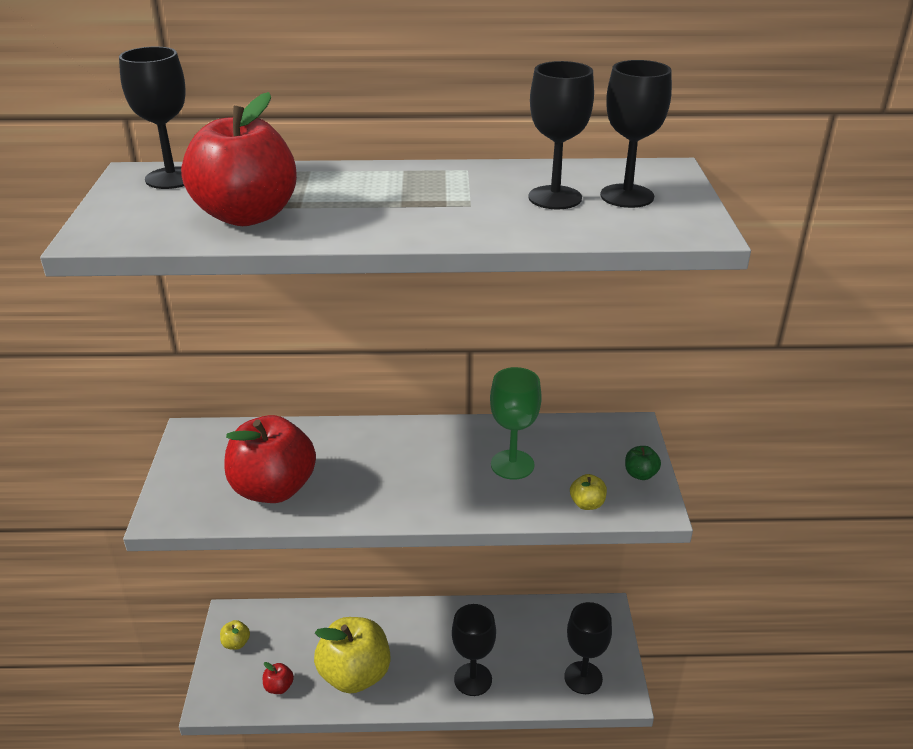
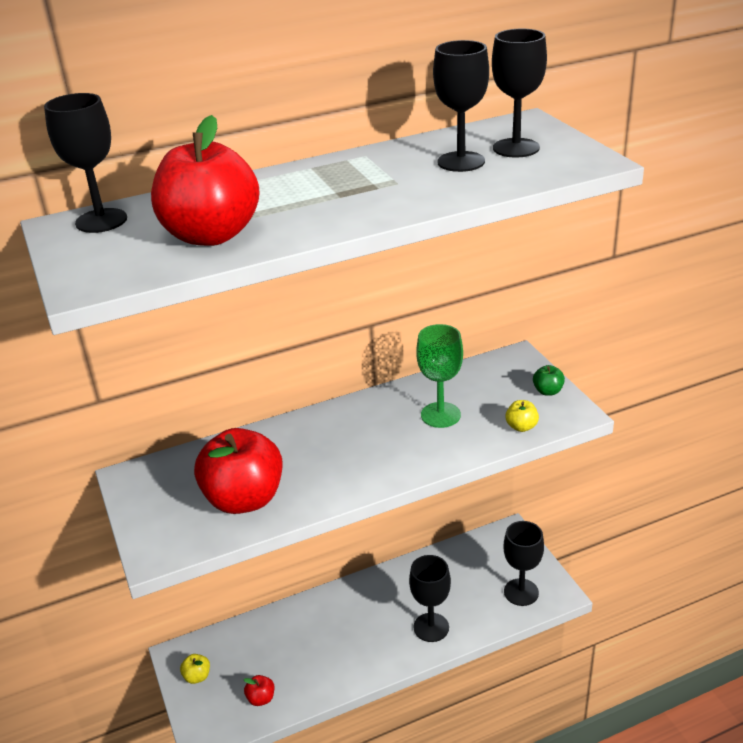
camera: 20 degrees left, 0 degrees up
yellow apple [314,617,390,694] -> none

